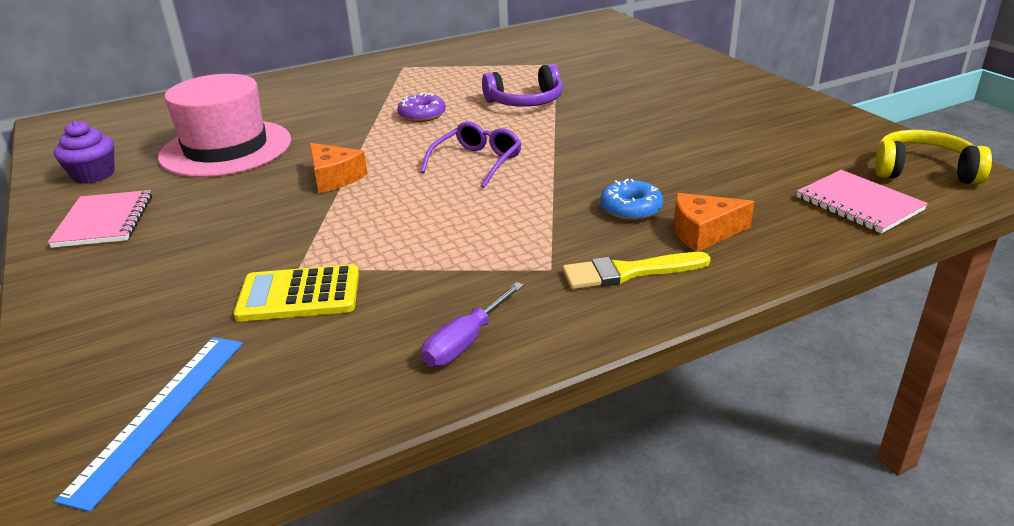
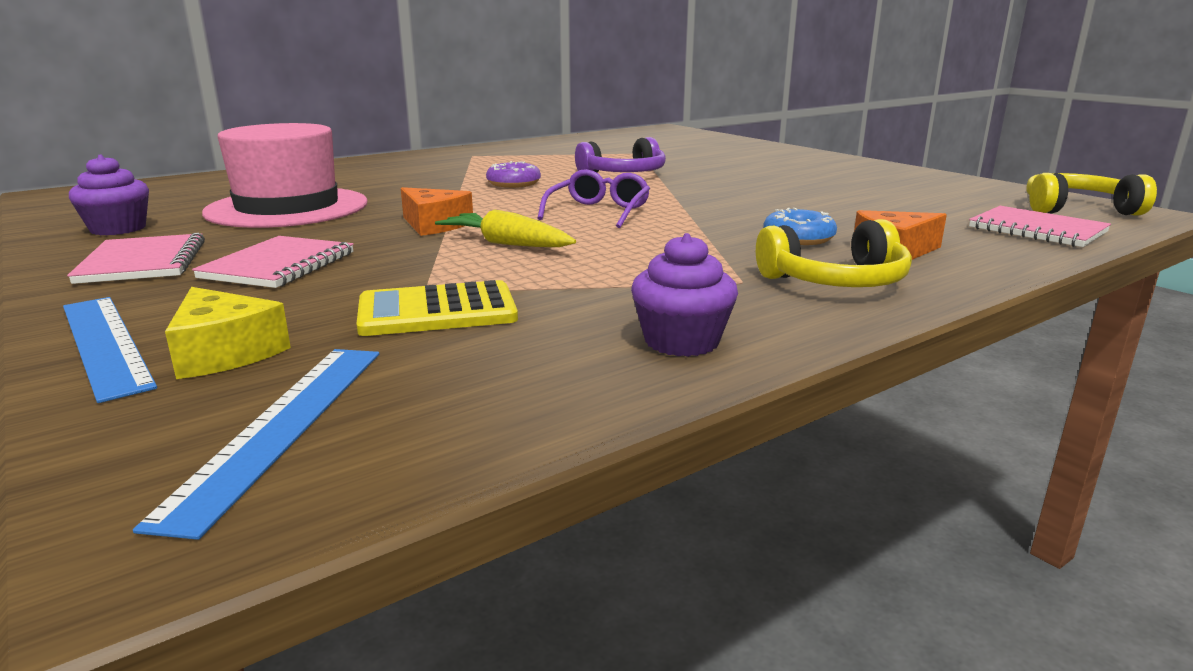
camera: 10 degrees left, 10 degrees down
purple screwdriver [421,282,524,367] -> purple cupcake [631,233,738,357]
yellow brush [563,252,711,289] -> yellow headphones [756,219,912,287]
none -> blue ruler [63,297,157,403]
none -> yellow cheese [165,287,291,379]
none -> pink notebook [192,236,354,288]
none -> yellow carrot [435,210,576,247]

